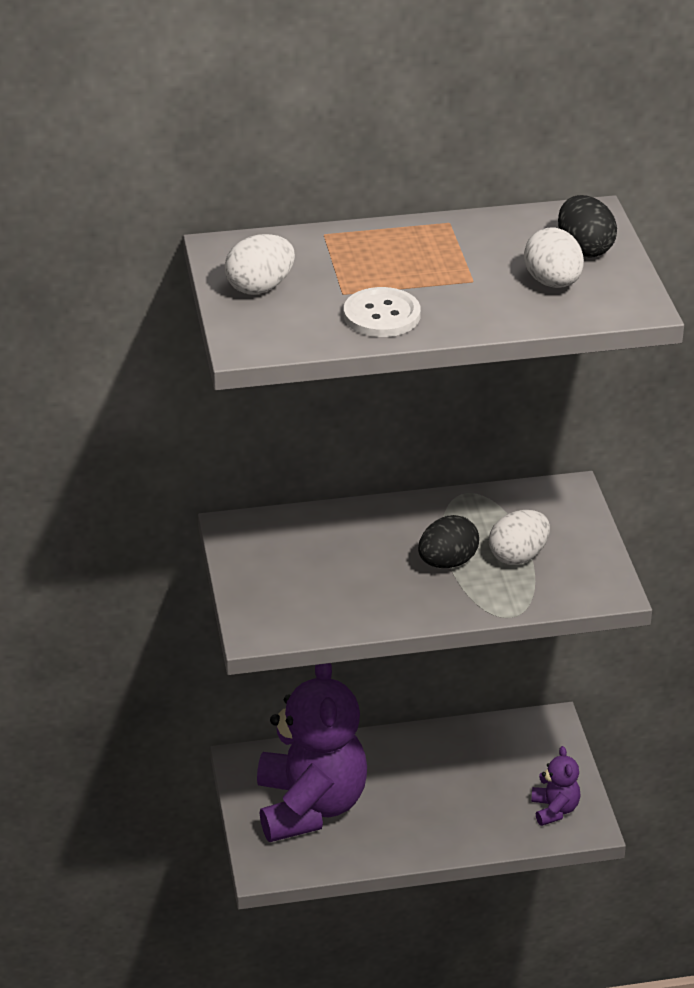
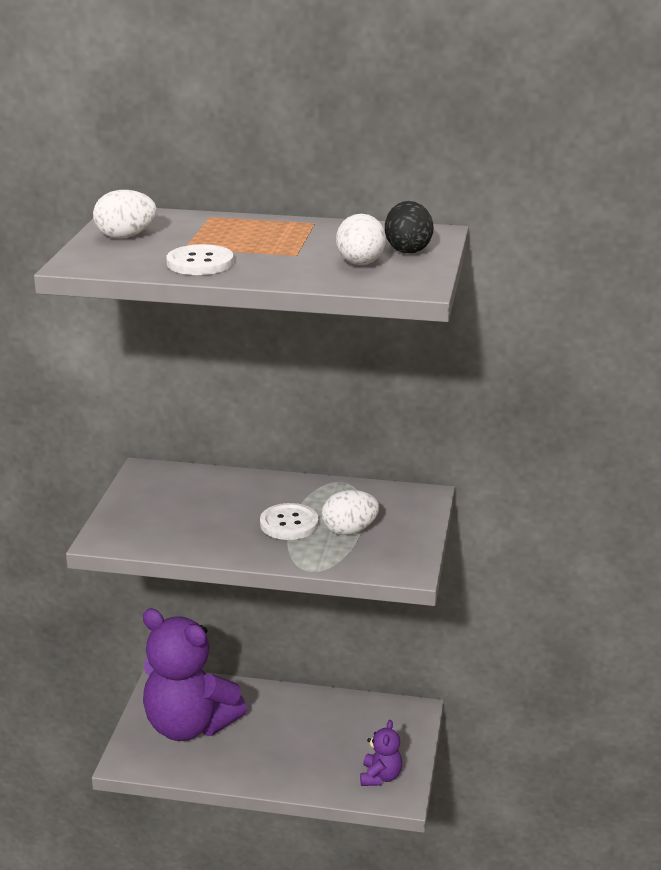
camera: 20 degrees right, 10 degrees down
purple teddy bear [257,663,367,842] -> purple teddy bear turned 105 degrees clockwise [143,608,247,741]
black egg [418,515,479,568] -> white button [260,503,318,540]

